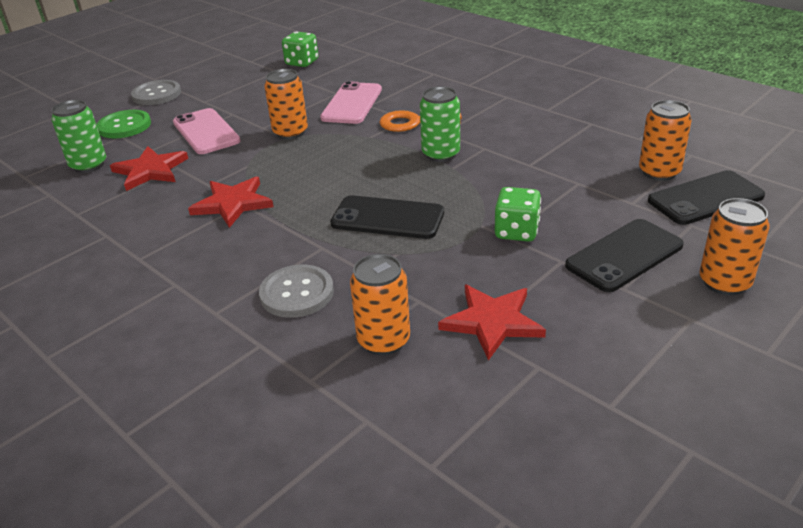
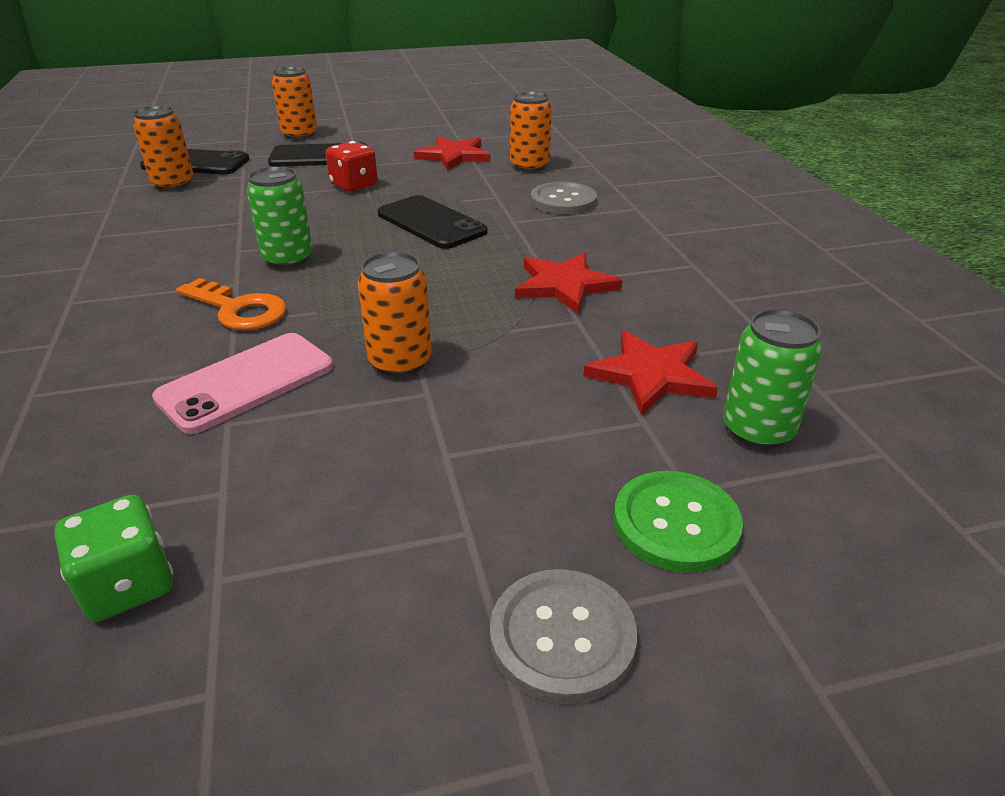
camera: 150 degrees left, 0 degrees up
pink phone [173,108,240,154] -> none
green dice [495,187,541,242] -> red dice [325,141,378,192]

